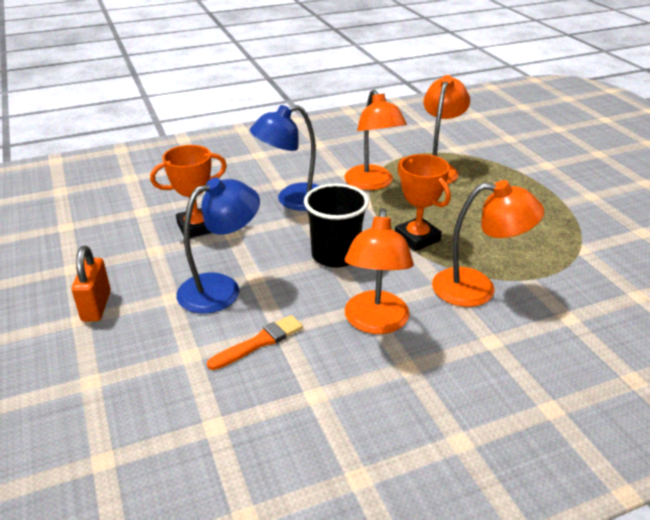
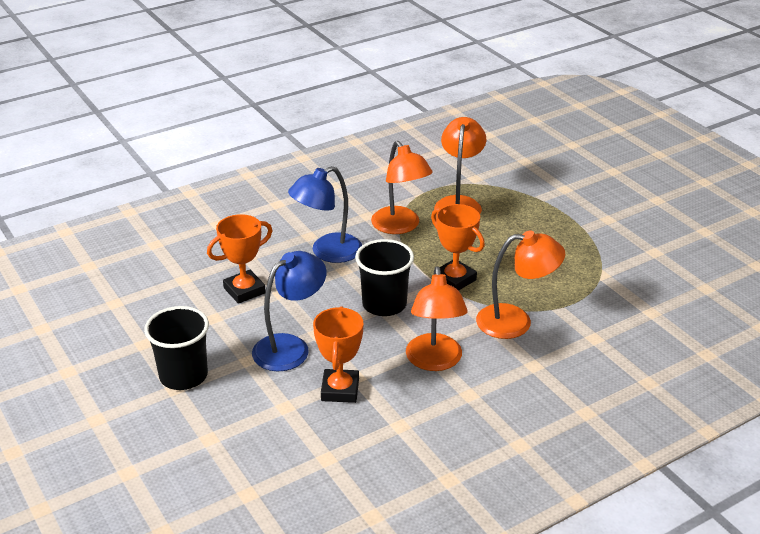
camera: 10 degrees left, 0 degrees up
orange padlock [72,246,111,322] -> black cup [144,306,209,390]
orange brush [207,315,303,370] -> orange trophy [313,306,363,403]

